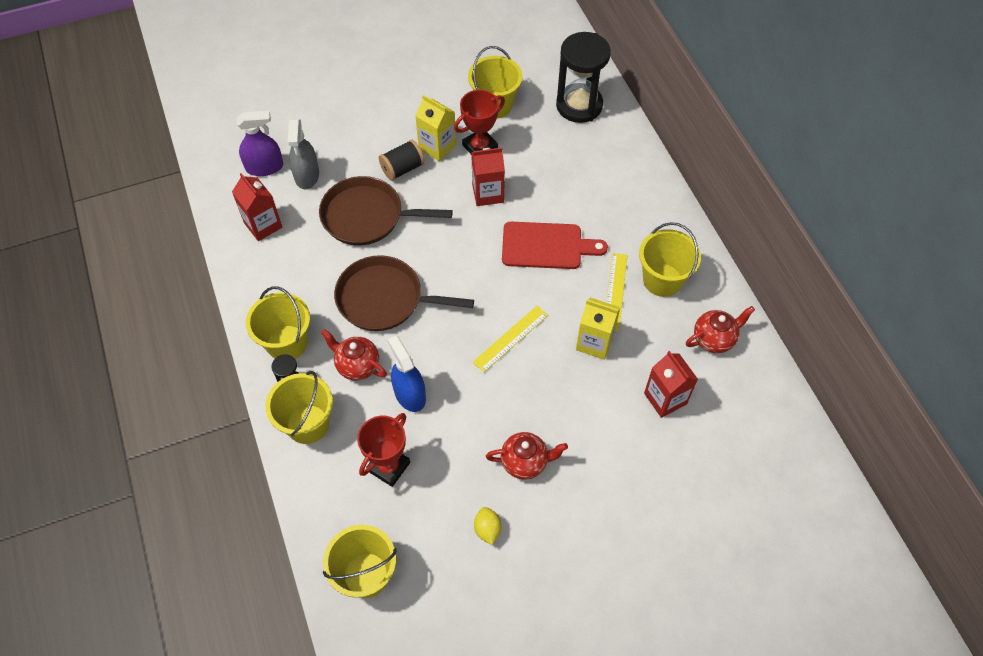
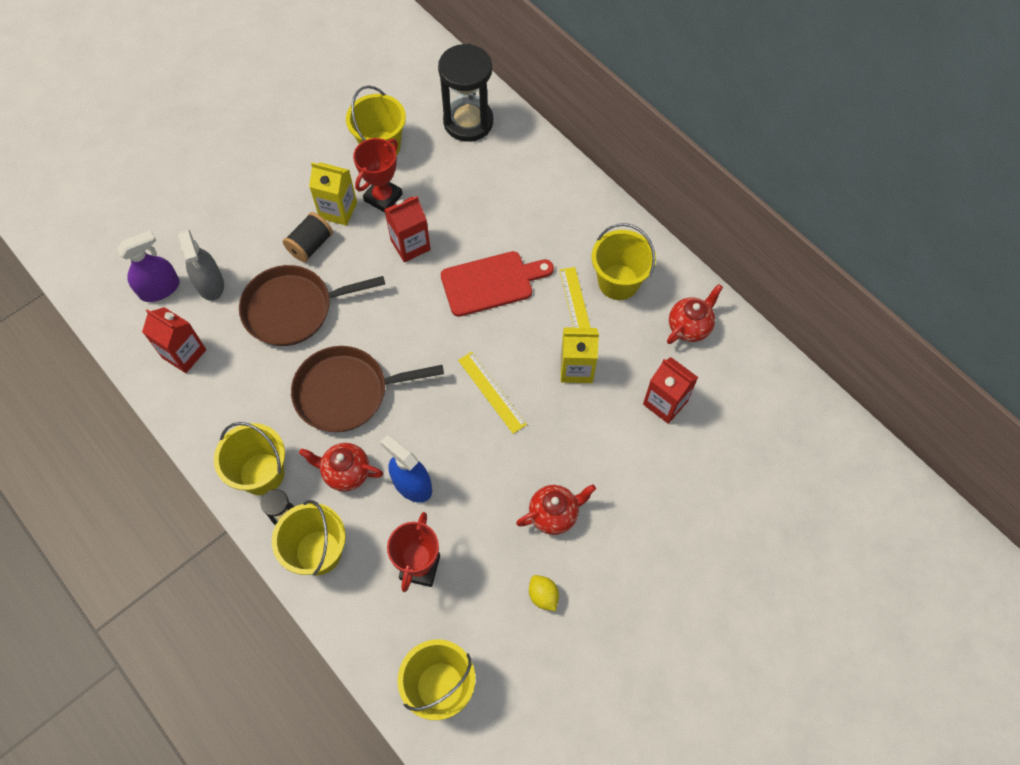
camera: 20 degrees left, 5 degrees up
yellow ruler [472,306,548,373] -> yellow ruler turned 60 degrees counterclockwise [458,352,527,434]

